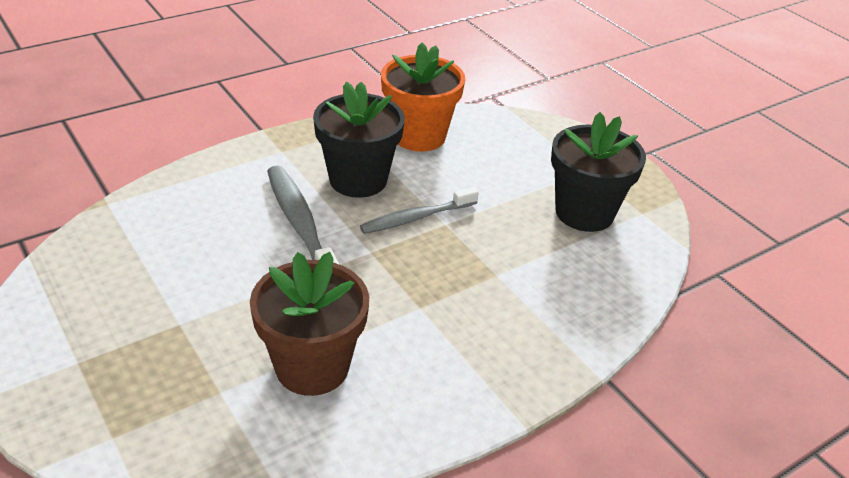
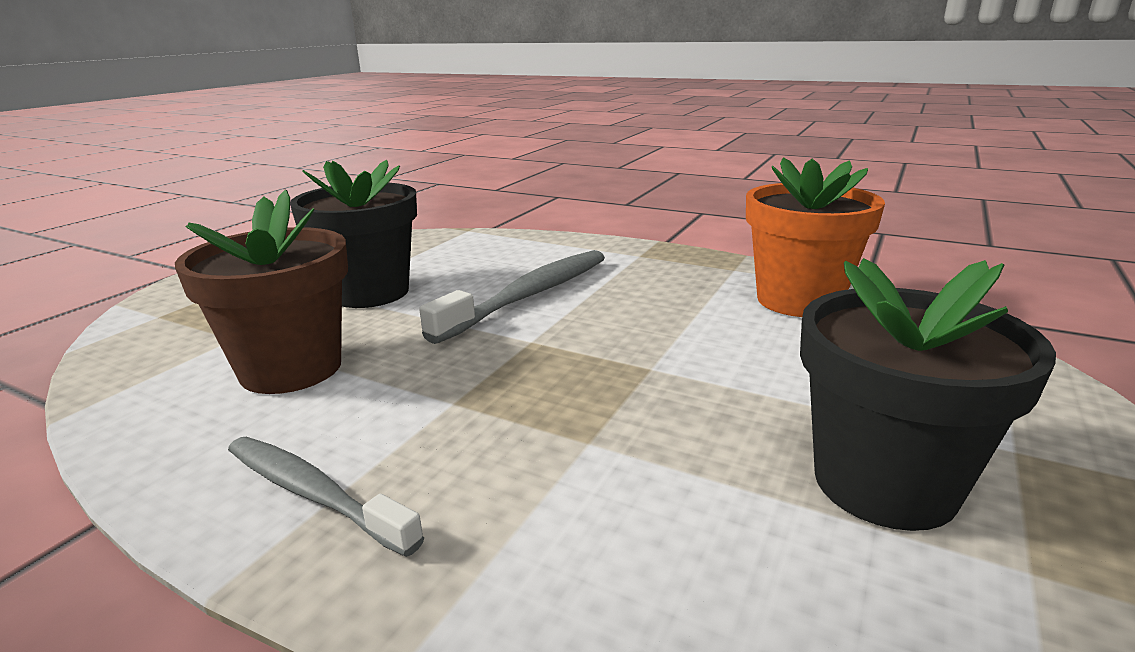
camera: 65 degrees right, 15 degrees down
black flower pot [313,82,405,198] -> black flower pot moved to [290,160,417,308]
grey toothbrush [360,187,479,234] -> grey toothbrush moved to [228,437,424,557]

